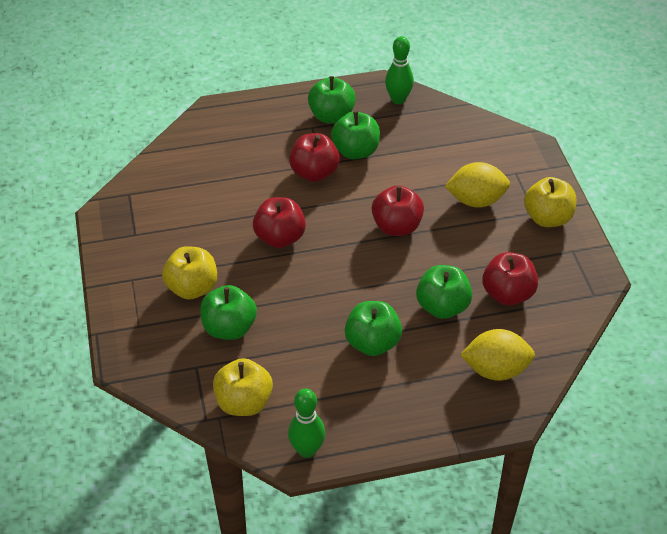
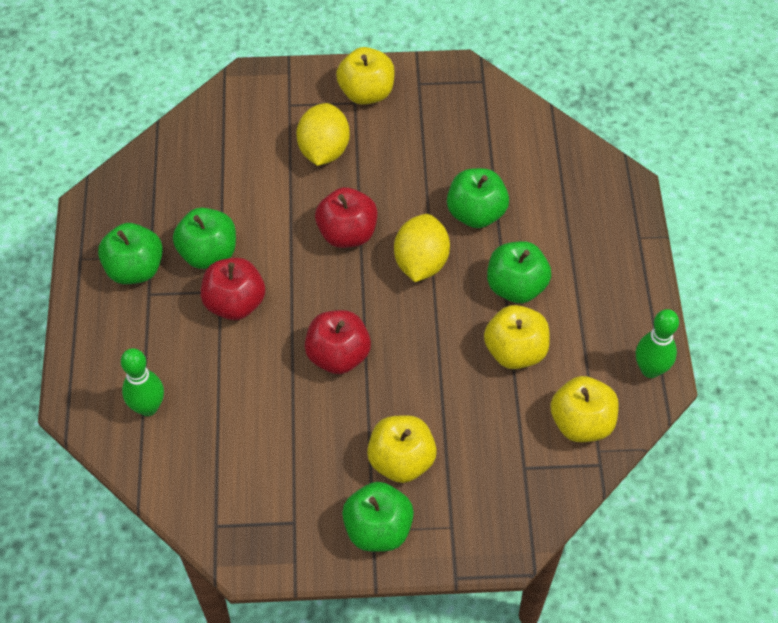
camera: 80 degrees left, 10 degrees up
green apple [200,285,257,340] -> green apple moved to [342,482,414,552]
green bowling pin [385,36,414,104] -> green bowling pin moved to [121,348,164,416]
yellow lemon [460,329,535,381] -> yellow lemon moved to [394,214,450,282]
red apple [482,252,538,306] -> none
none -> yellow apple [484,305,550,369]

